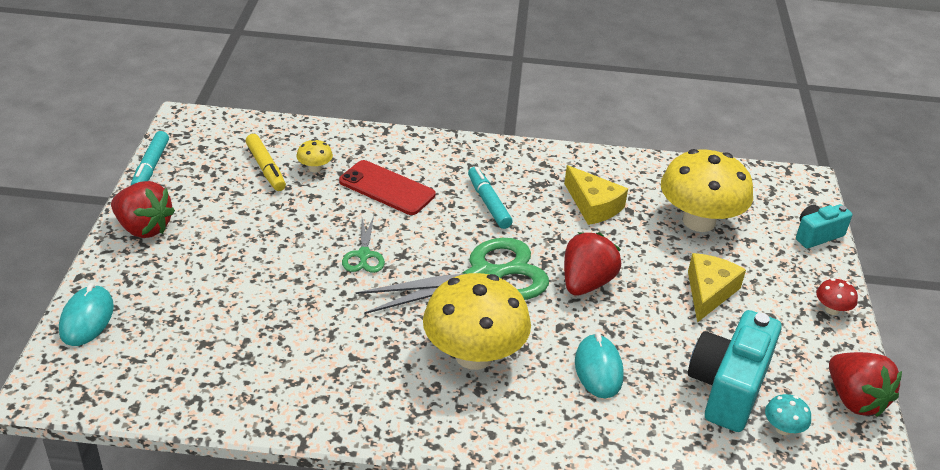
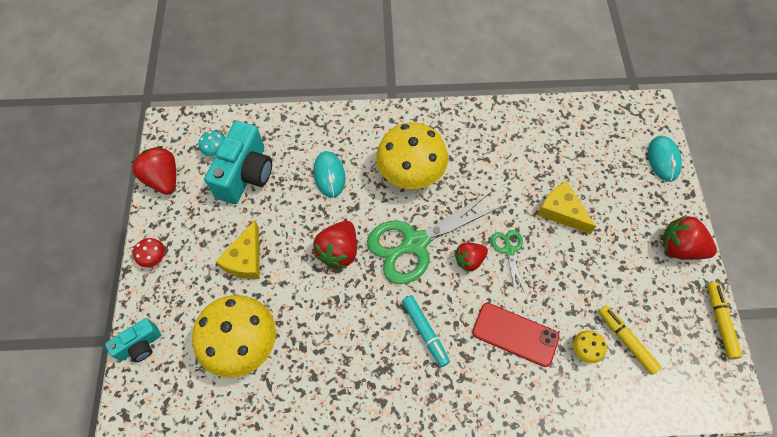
camera: 175 degrees right, 25 degrees up
turquoise marker [131,131,169,185] -> yellow marker [707,282,742,359]
yellow cheese [564,165,628,225] -> yellow cheese moved to [538,181,596,234]
none -> red strawberry [454,242,488,272]

